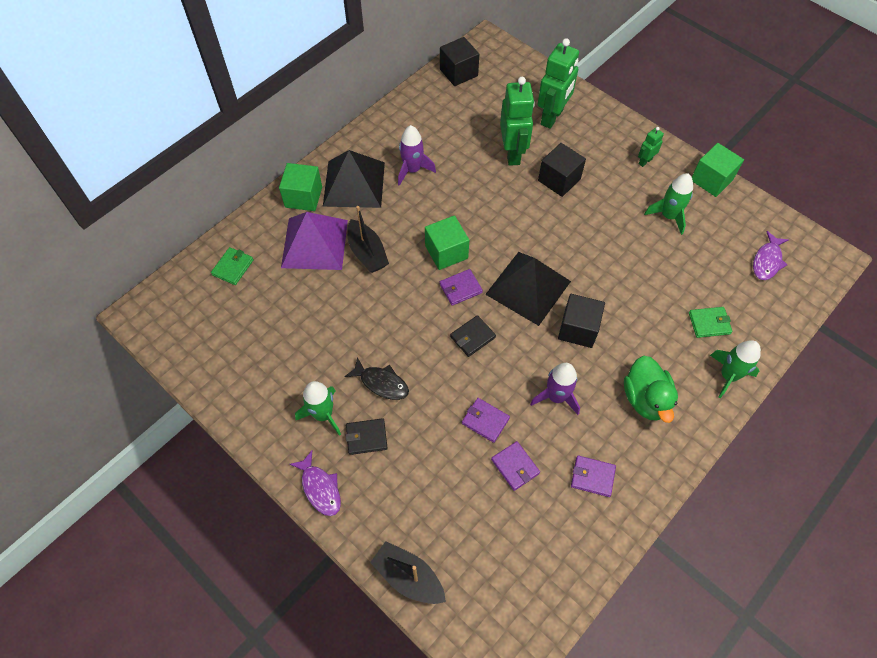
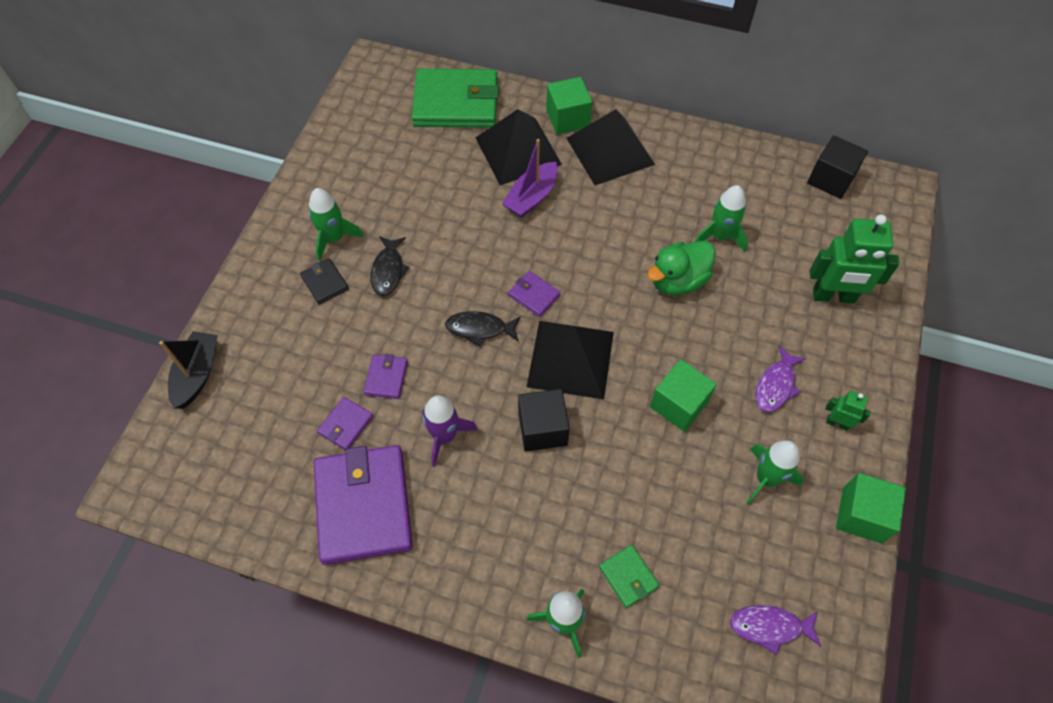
camera: 65 degrees right, 0 degrees up
green wallet [211,247,254,285] -> green wallet [412,69,499,128], size x2.28
purple pyramid [281,212,348,270] -> black pyramid [476,109,562,185]
purple fish [289,451,341,516] -> purple fish moved to [755,345,806,412]
black boat [347,206,389,273] -> purple boat [502,139,558,218]
purple rocket [398,125,436,186] -> none
green cube [425,215,469,270] -> green cube moved to [650,359,717,432]
black wallet [450,315,496,357] -> black fish [445,311,521,347]
green robot [500,77,535,166] -> none
black cube [538,143,586,197] -> none
purple wallet [571,455,616,497] -> purple wallet [314,445,413,565], size x2.28
green duck [624,356,678,423] -> green duck moved to [647,241,715,295]
none -> green rocket [695,185,748,252]

